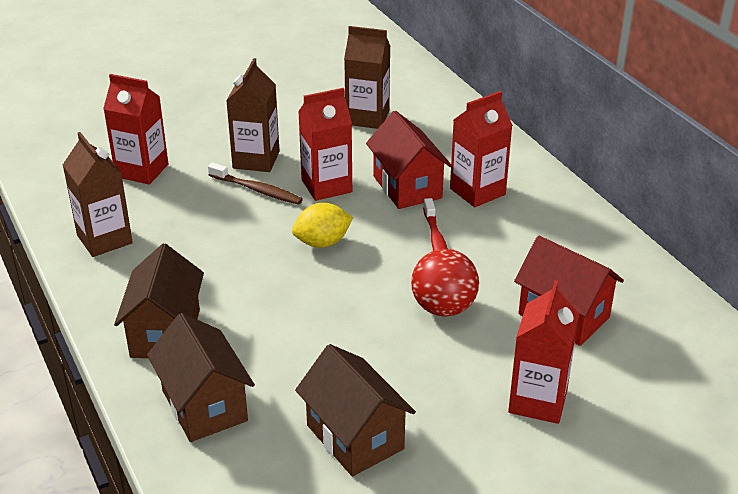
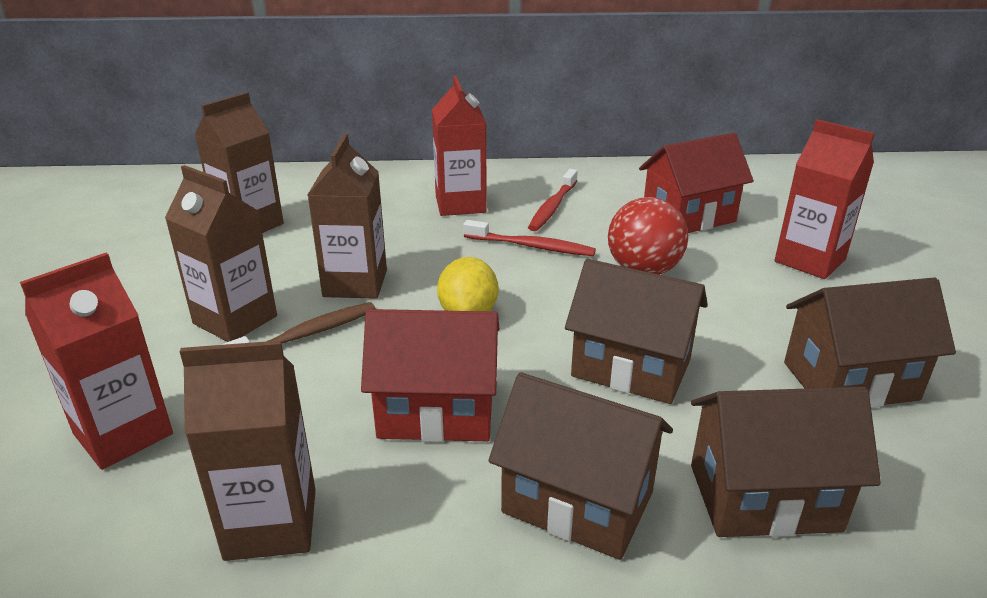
camera: 65 degrees left, 5 degrees down
red carton [298,88,352,201] -> brown carton [308,133,387,299]
red house [366,111,452,209] -> red house moved to [361,309,499,442]
none -> red toothbrush [528,169,578,231]
none -> brown house [565,259,708,404]

